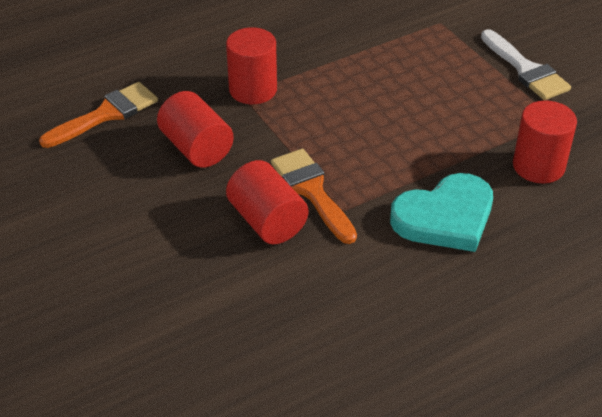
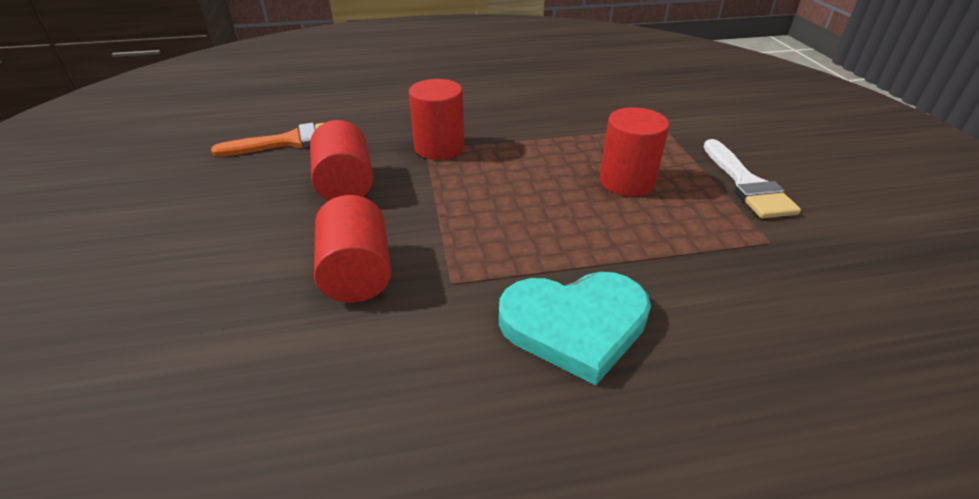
camera: 20 degrees right, 5 degrees down
orange brush [271,149,357,244] -> none
red cylinder [513,100,577,183] -> red cylinder moved to [600,107,669,197]

